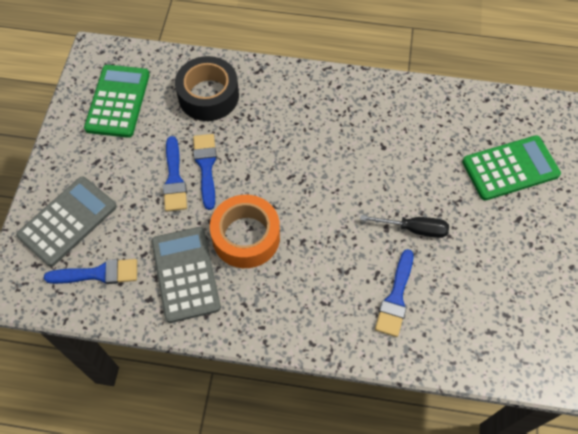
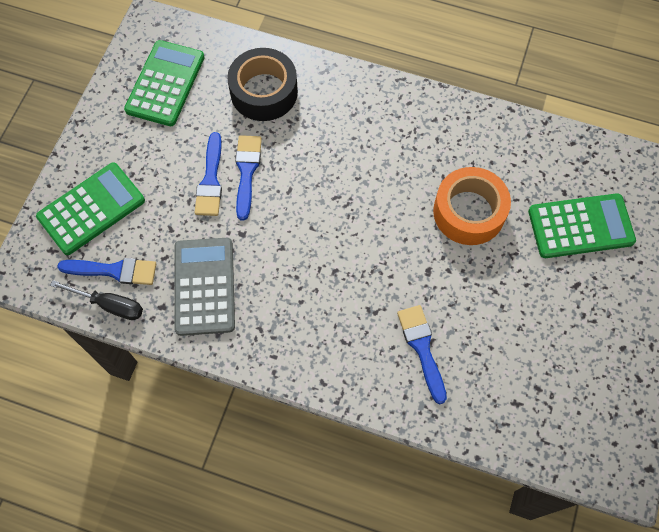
camera: 10 degrees right, 5 degrees up
grey calculator [16,176,117,267] -> green calculator [36,162,145,255]
orange tape [210,195,280,268] -> orange tape moved to [433,167,511,245]
black screwdriver [360,215,449,238] -> black screwdriver moved to [50,280,143,320]
blue brush [375,249,413,337] -> blue brush turned 135 degrees clockwise [397,305,447,404]

